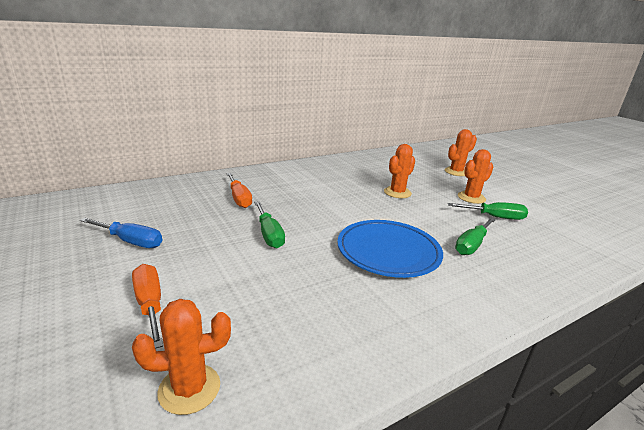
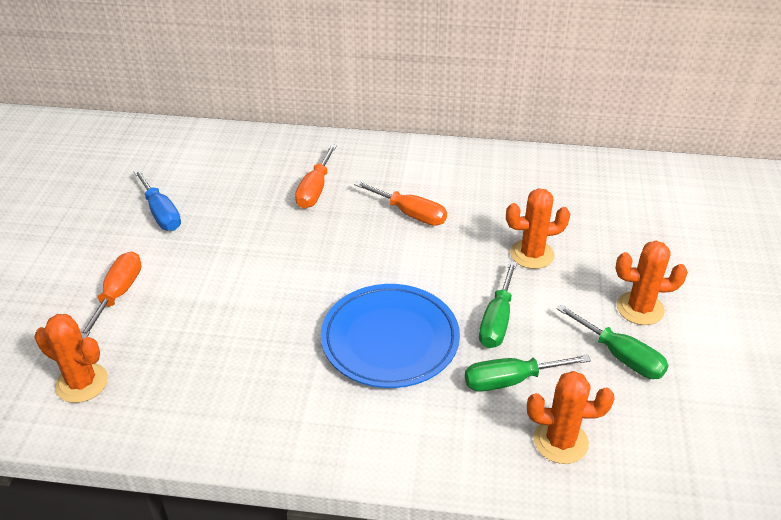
camera: 40 degrees right, 15 degrees up
green screwdriver [254,201,285,248] -> green screwdriver moved to [479,261,517,348]
orange cactus [445,129,477,176] -> orange cactus moved to [527,371,615,464]
none -> orange screwdriver [354,181,447,226]

